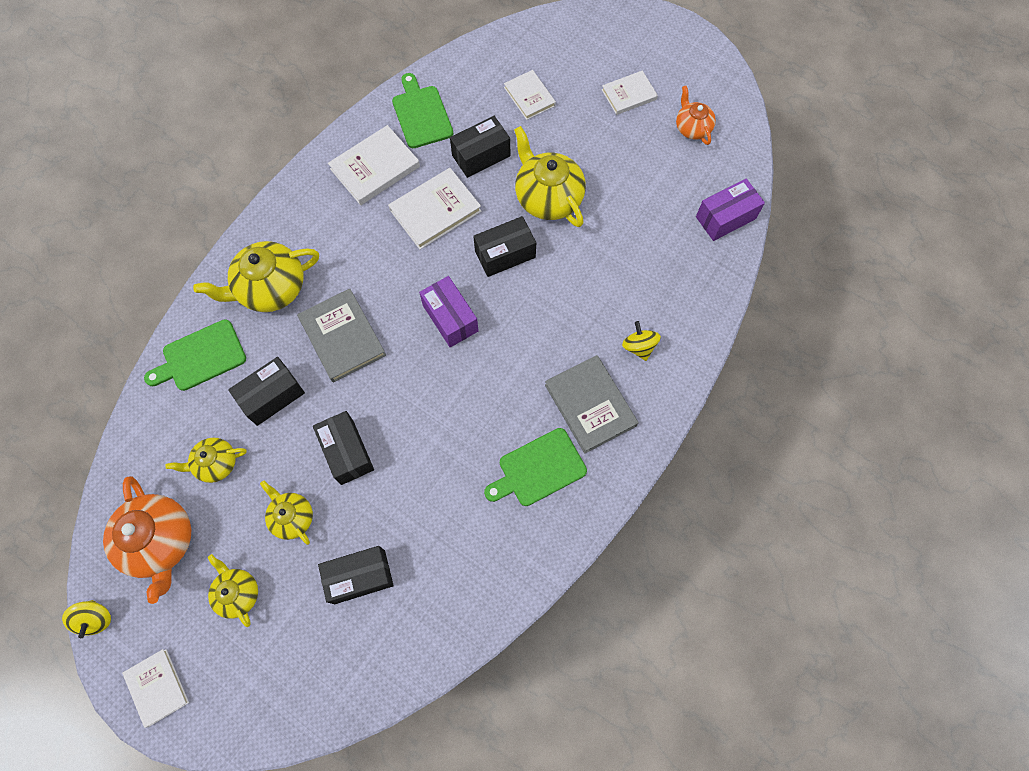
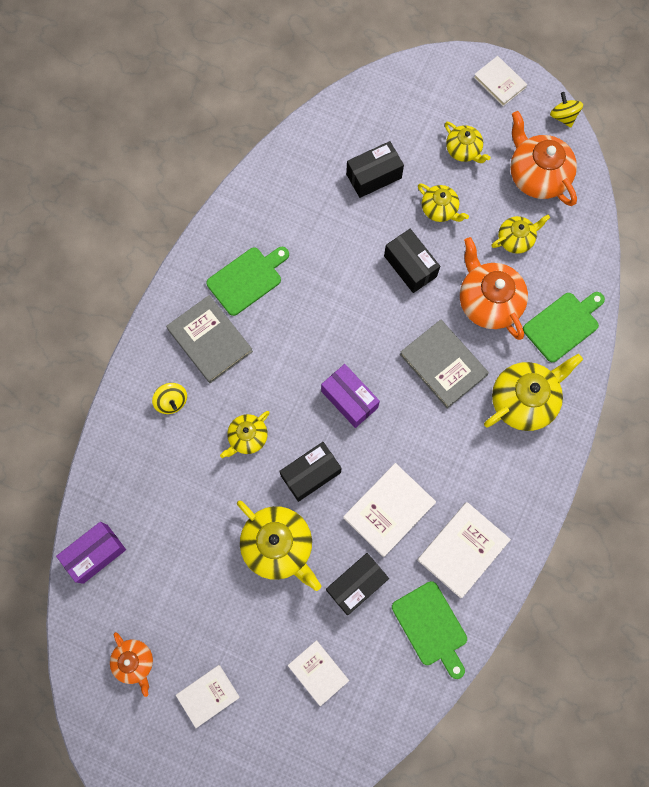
camera: 170 degrees right, 5 degrees up
black box [228,357,305,426] -> orange teapot [460,237,528,340]
none -> yellow teapot [220,411,270,458]

